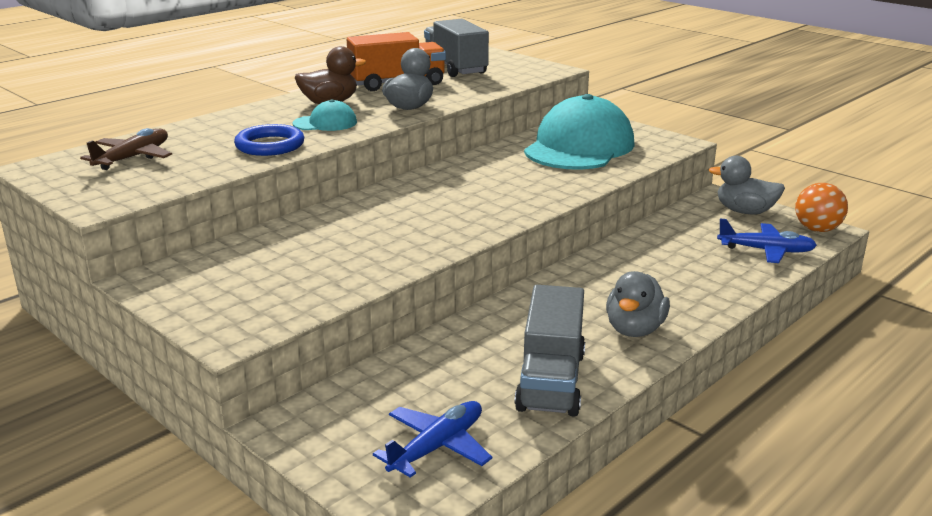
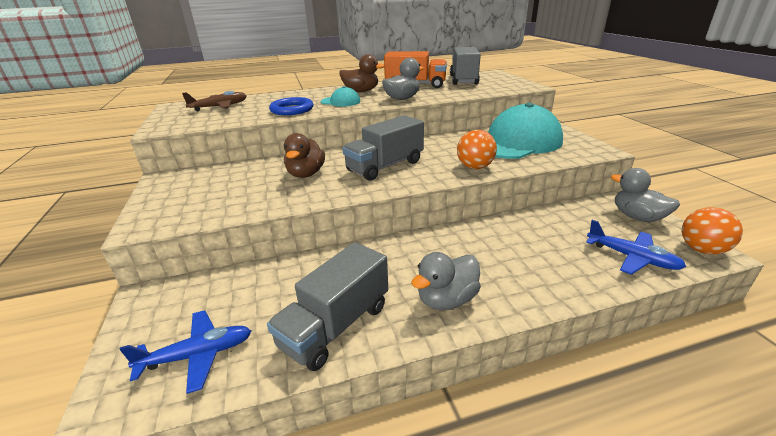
camera: 30 degrees right, 5 degrees up
none -> brown duck [284,133,325,178]
none -> grey truck [342,115,424,181]
none -> orange ball [457,130,497,169]

